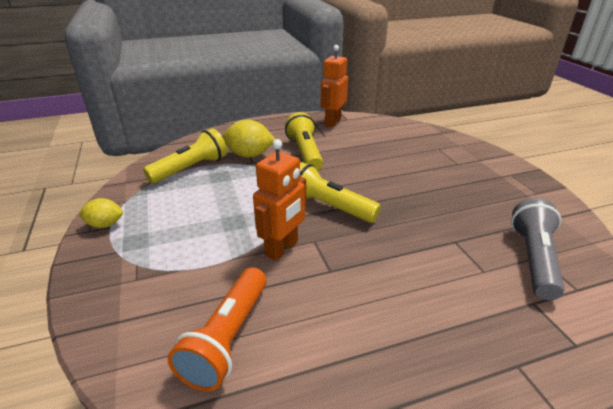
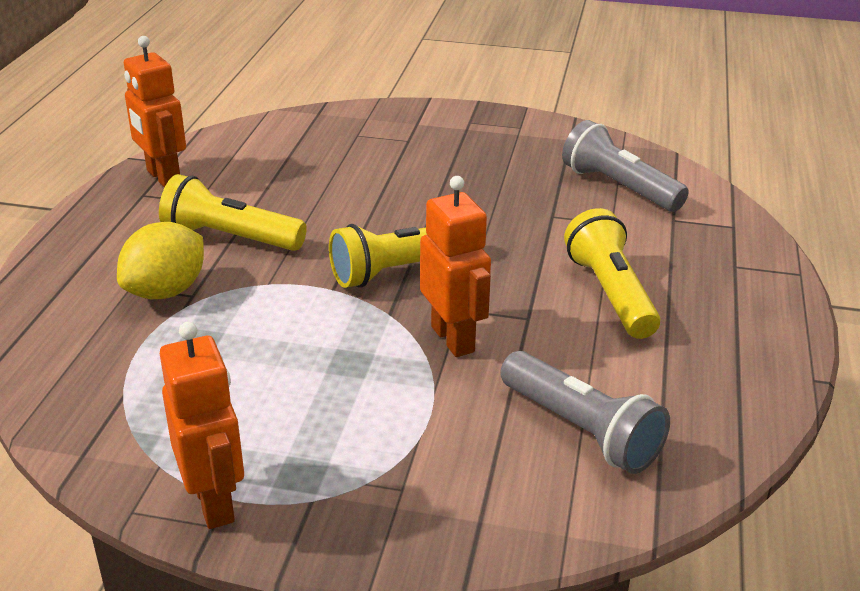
camera: 60 degrees left, 0 degrees up
yellow lemon [78,198,123,228] -> orange robot [160,322,244,529]
yellow flashlight [143,128,227,184] -> yellow flashlight moved to [564,208,660,339]
orange flashlight [168,267,267,391] -> grey flashlight [500,351,670,474]

